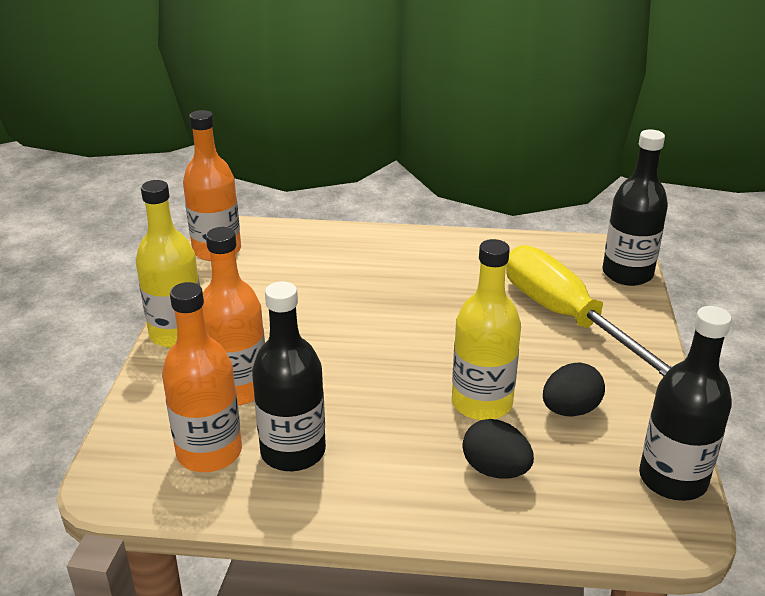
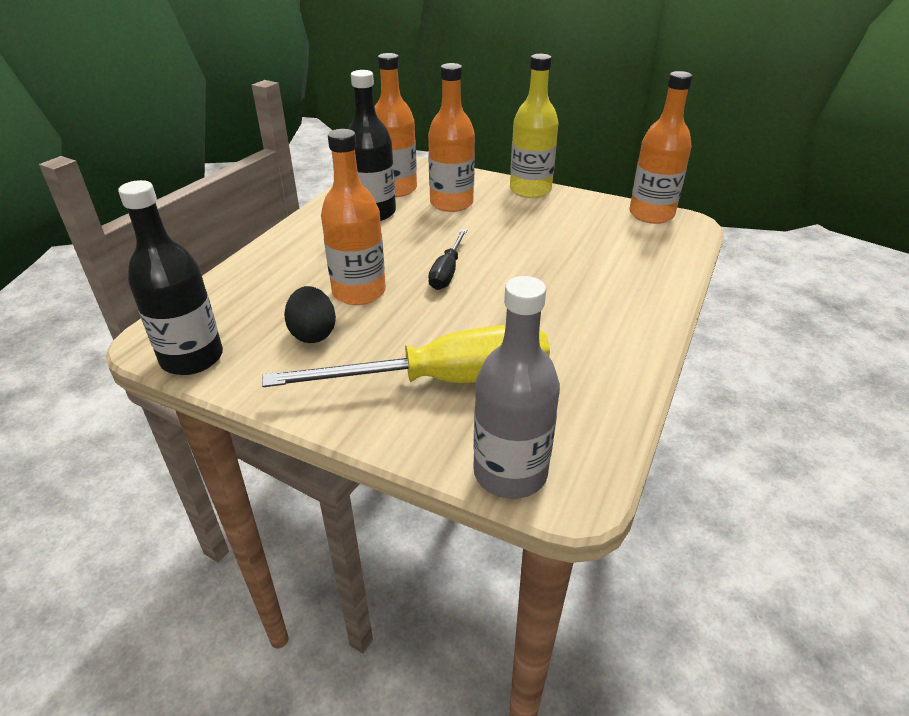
camera: 110 degrees right, 5 degrees up
yellow bottle [452,239,521,420] -> orange bottle [321,129,386,305]
black egg [462,419,534,479] -> none
black bottle [603,129,668,286] -> grey bottle [473,276,560,499]
none -> black screwdriver [428,229,467,290]

